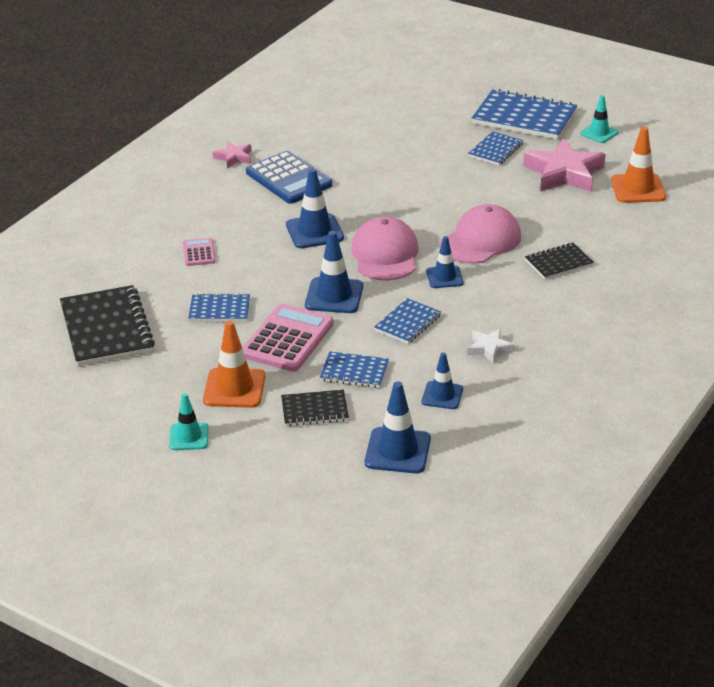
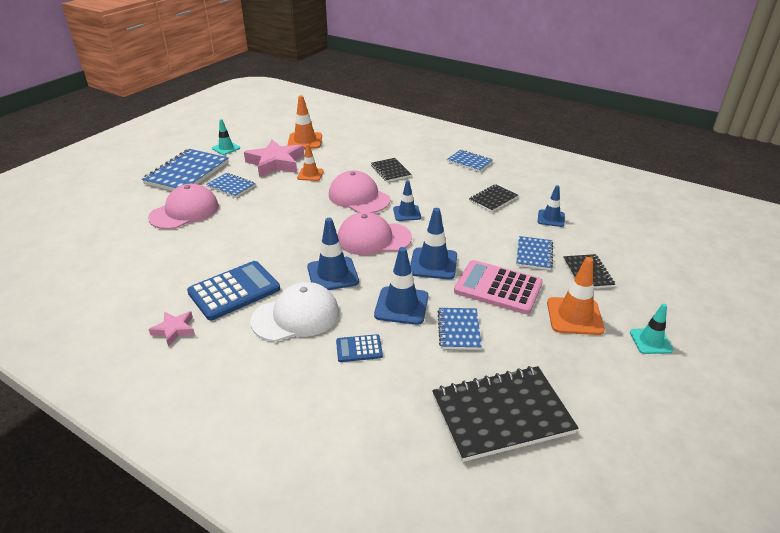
camera: 90 degrees left, 0 degrees up
pink calculator [183,238,215,266] -> blue calculator [336,334,383,362]
blue traffic cone [365,381,431,473] -> blue traffic cone moved to [374,247,429,325]
blue notebook [374,298,441,344] -> blue notebook moved to [447,150,493,172]
white star [467,329,515,364] -> black notebook [469,184,518,212]
none -> pink cap [148,184,219,229]
none -> white cap [250,282,339,342]
none -> orange traffic cone [297,144,324,181]

